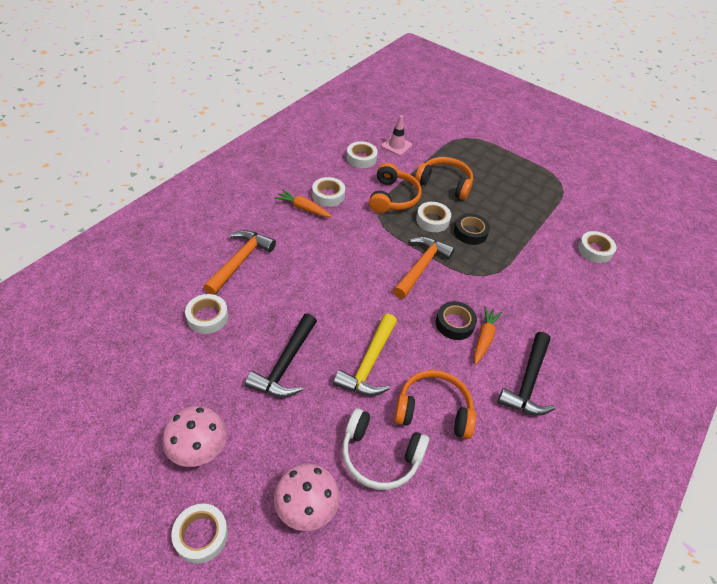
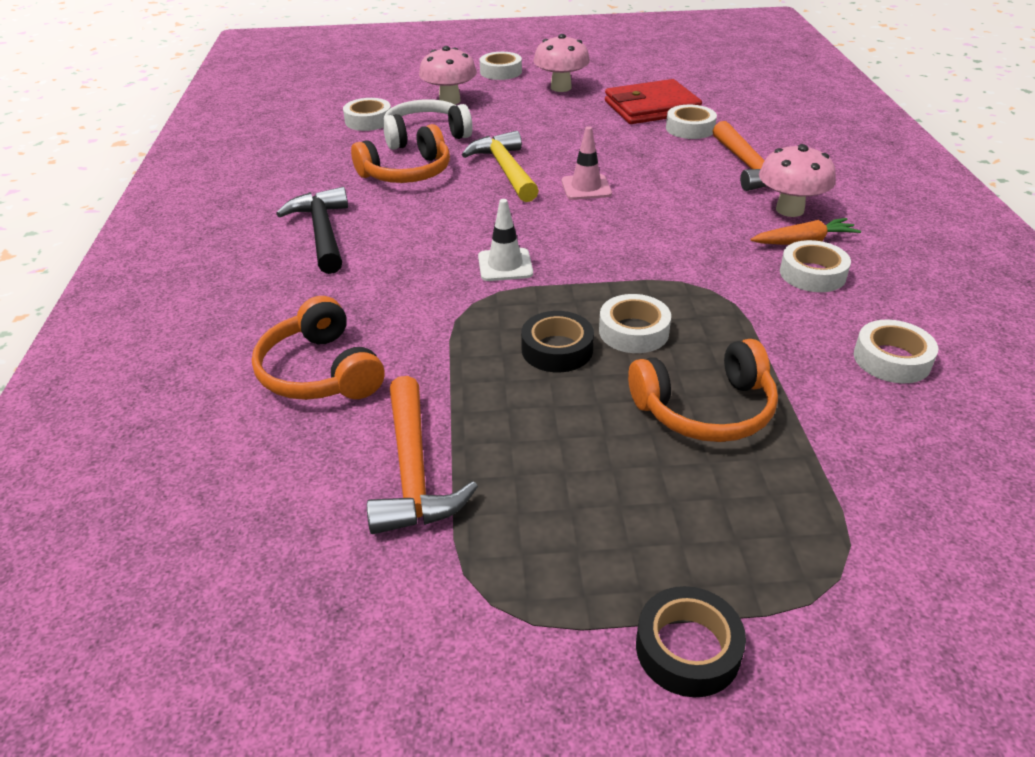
camera: 145 degrees right, 10 degrees down
black hammer [245,314,317,397] -> none
orange headphones [369,163,422,213] -> orange headphones moved to [252,296,384,400]
pink traffic cone [381,115,412,156] -> pink traffic cone moved to [562,126,612,200]
orange hammer [393,237,455,299] -> orange hammer moved to [367,376,478,534]
black tape [436,301,477,340] -> black tape moved to [636,586,746,697]
orange carrot [474,307,502,364] -> none
white tape [578,231,616,263] -> white tape moved to [343,98,391,131]
none -> white traffic cone [478,199,533,281]
none -> red wallet [605,79,702,124]
none -> pink mushroom [759,144,836,217]

